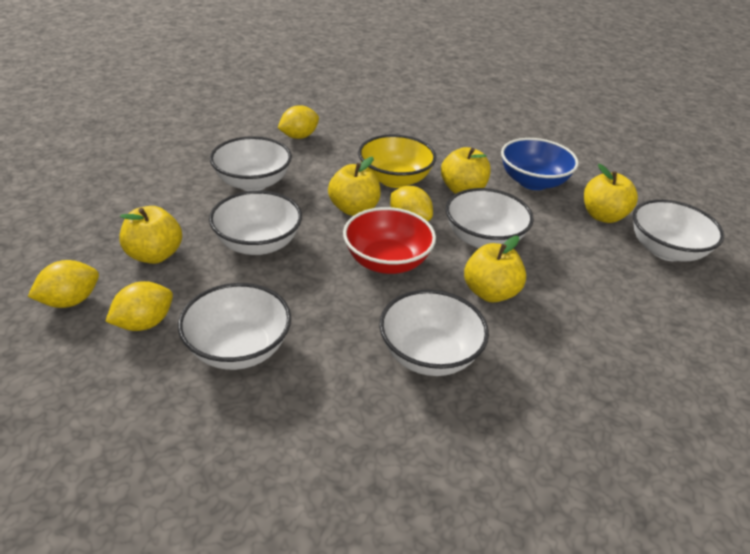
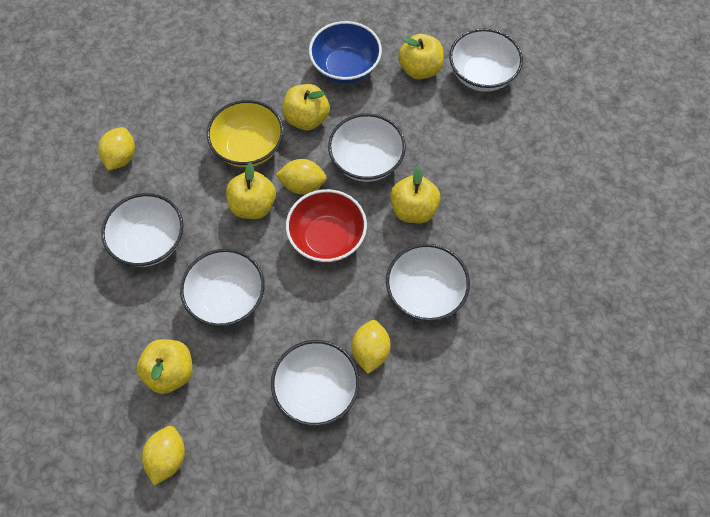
camera: 40 degrees left, 25 degrees up
yellow lemon [105,281,173,331] -> yellow lemon moved to [352,320,391,374]

